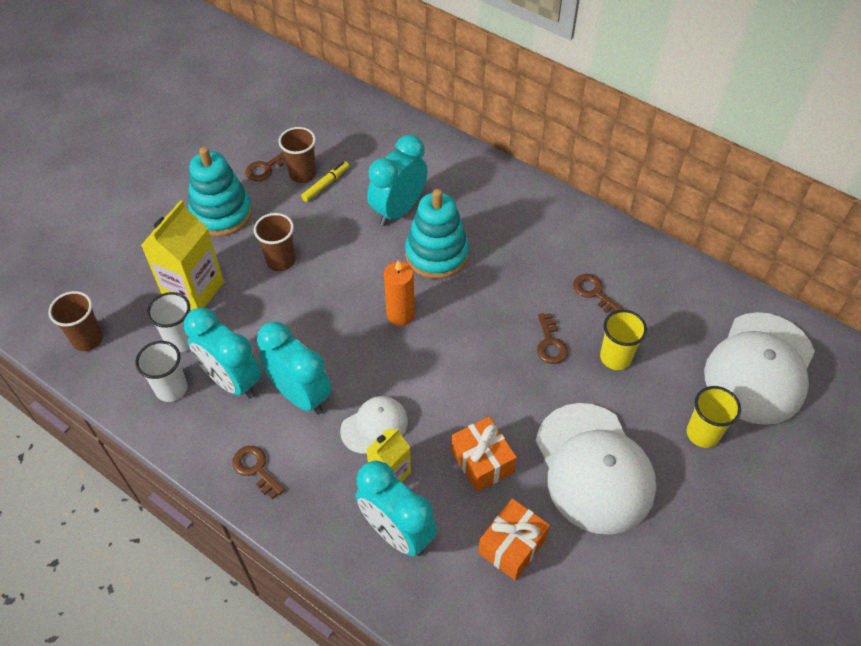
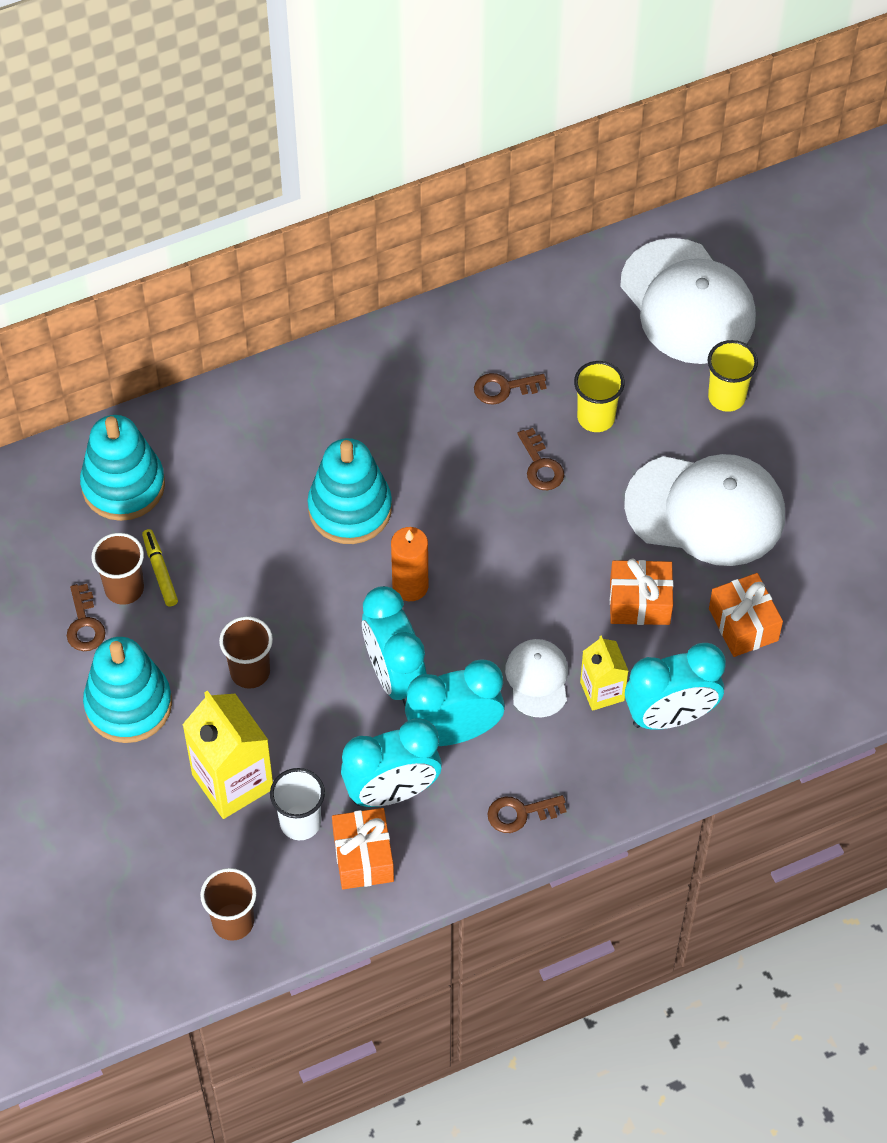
camera: 60 degrees left, 5 degrees up
white cup [135,341,188,402] -> orange gift [332,808,394,889]
turquoise clock [367,135,428,226] -> turquoise clock moved to [362,586,427,705]
brown key [537,313,568,364] -> brown key turned 45 degrees clockwise [517,428,564,490]
none -> turquoise stacking toy [80,415,165,521]

